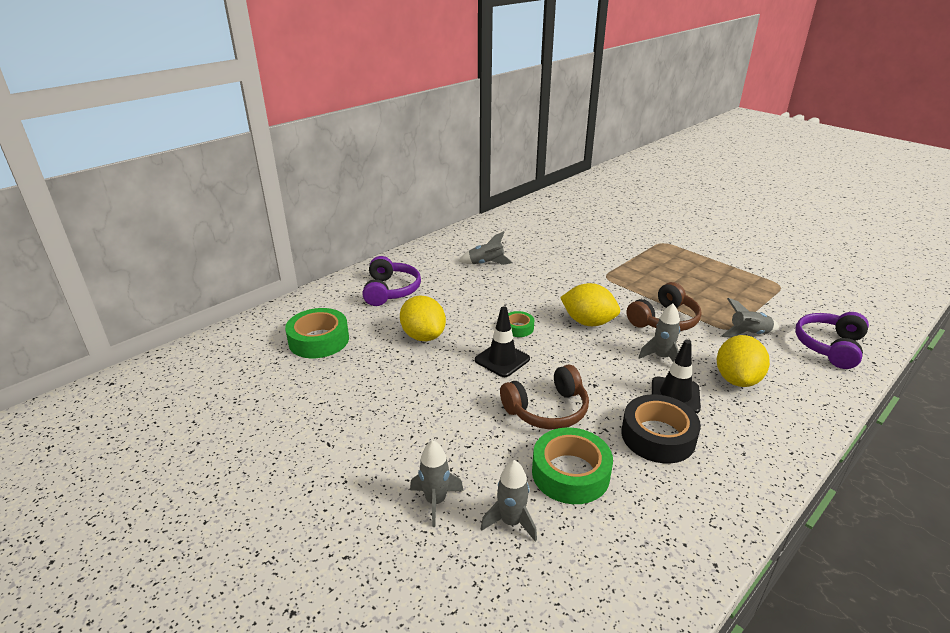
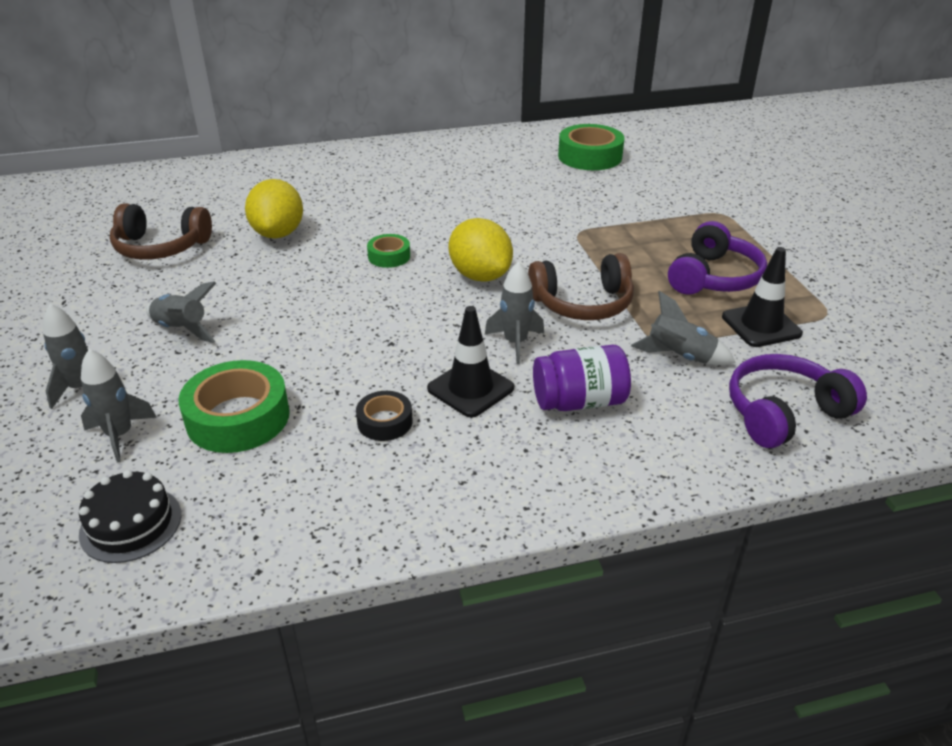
camera: 30 degrees right, 5 degrees up
green tape [285,308,349,358] -> green tape moved to [558,124,624,170]
purple headphones [362,256,421,306] -> purple headphones moved to [668,221,767,295]
grey rocket [459,231,513,265] -> grey rocket moved to [146,281,216,343]
black traffic cone [475,306,530,377] -> black traffic cone moved to [722,247,803,347]
brown headphones [500,365,589,429] -> brown headphones moved to [110,203,212,260]
black tape [621,394,701,463] -> black tape [356,391,413,441], size x0.54
yellow lemon [717,335,770,387] -> purple jar [533,345,631,411]
none -> black cake [79,470,181,563]

